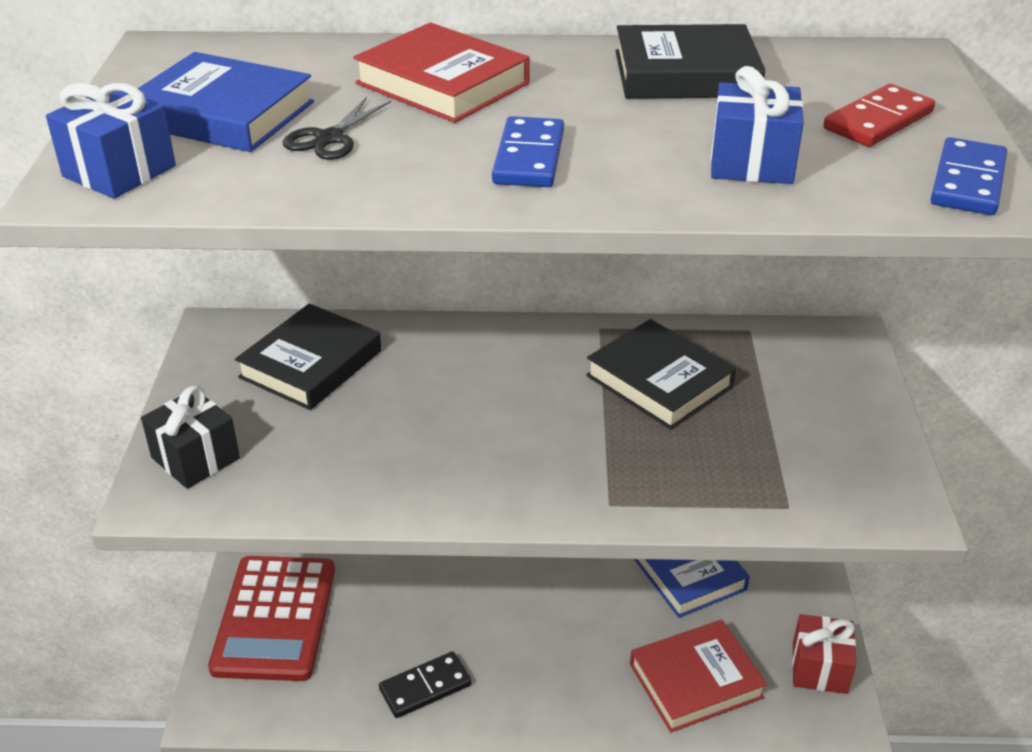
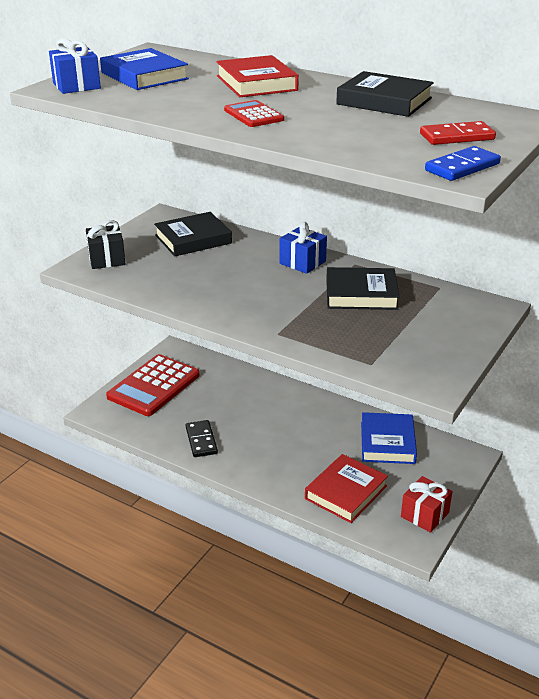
camera: 30 degrees right, 5 degrees down
black scissors [283,97,391,160] -> none
black domino [379,651,471,718] -> black domino turned 75 degrees clockwise [186,420,218,457]
blue domino [492,116,564,187] -> red calculator [224,100,284,127]
black book [586,319,736,430] -> black book turned 75 degrees counterclockwise [326,267,400,310]
red book [630,620,767,733] -> red book turned 60 degrees counterclockwise [305,454,388,523]
blue gift [711,66,804,184] -> blue gift moved to [279,222,327,274]

